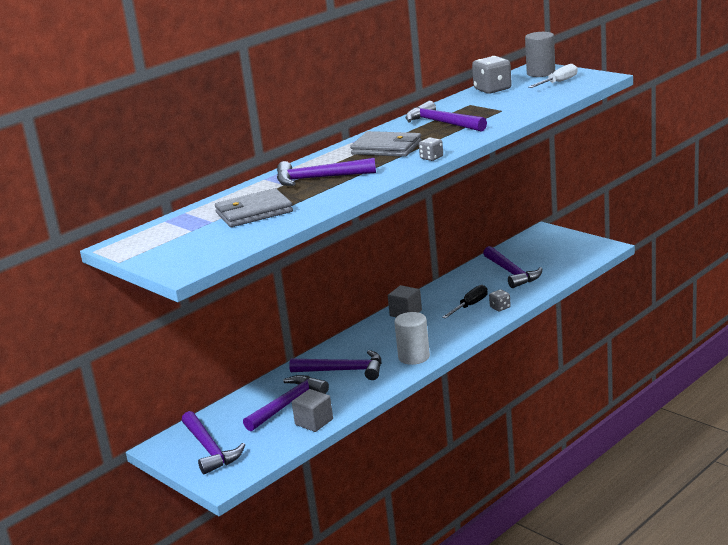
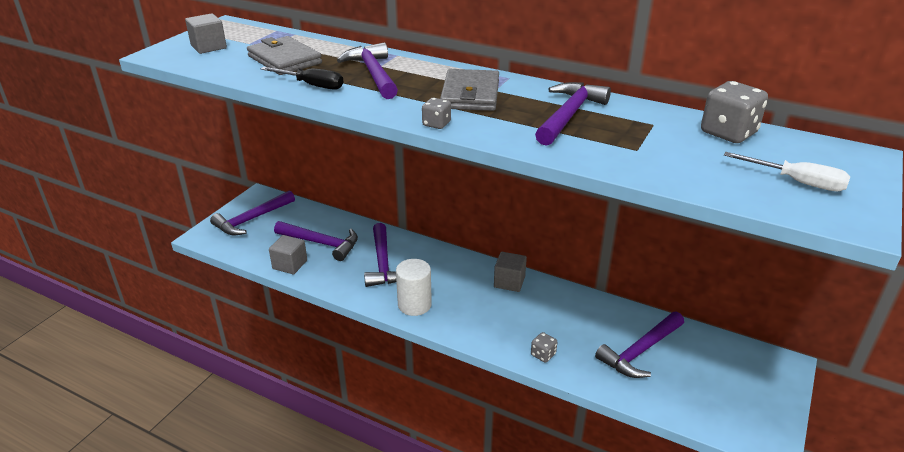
camera: 70 degrees right, 10 degrees up
black screwdriver [442,285,488,319] -> black screwdriver moved to [261,67,343,90]
grey cylinder [525,32,555,77] -> none
none -> grey cube [185,13,227,54]

